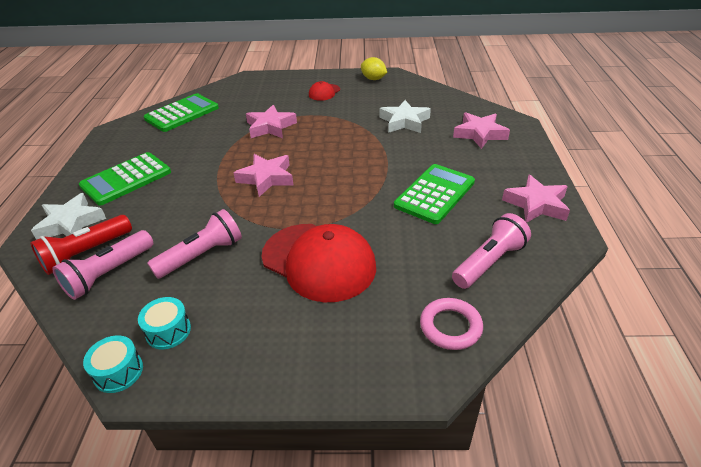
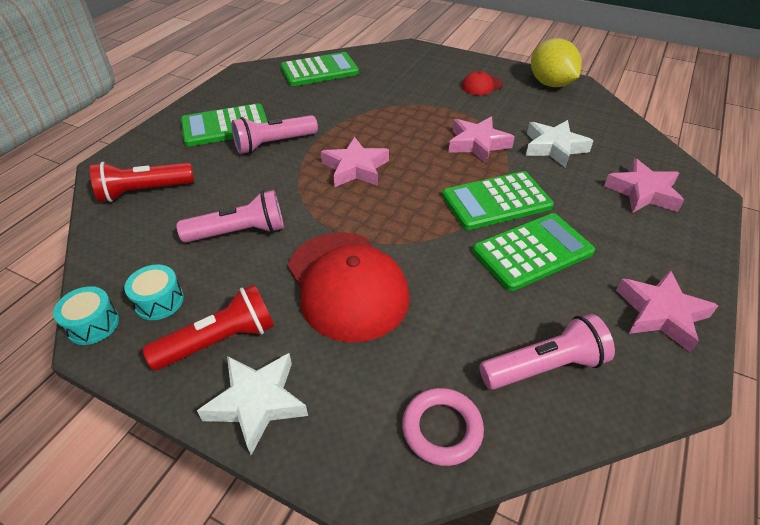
camera: 25 degrees right, 5 degrees up
white star [31,193,106,240] -> white star moved to [197,353,308,455]
pink flashlight [52,230,153,300] -> pink flashlight moved to [231,115,318,154]
pink star [246,105,297,138] -> pink star moved to [448,117,515,164]
yellow lemon [361,57,387,80] -> yellow lemon [531,38,582,87], size x1.61
none -> red flashlight [143,284,274,370]
none -> green calculator [442,171,554,230]

